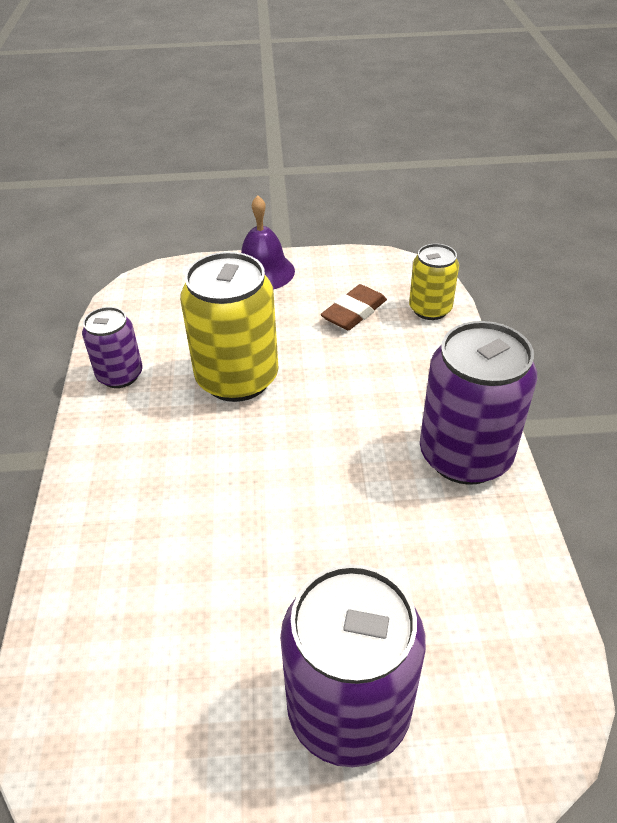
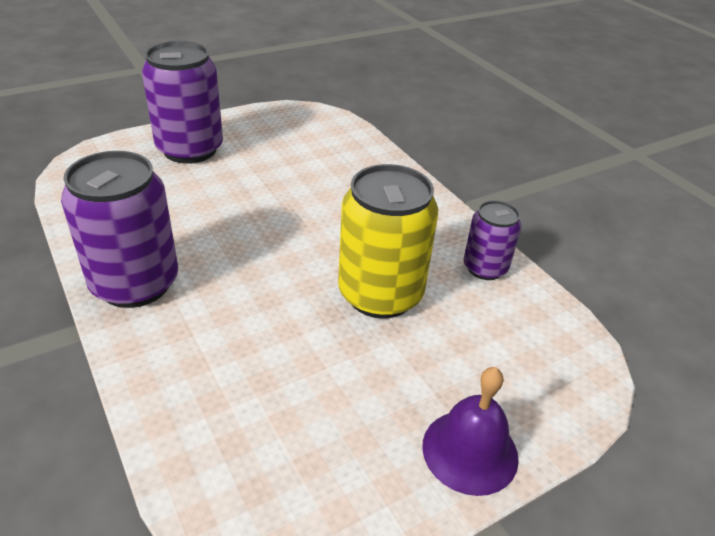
camera: 150 degrees right, 5 degrees down
brown eraser [321,284,387,330] -> none
yellow can [409,244,459,320] -> none

